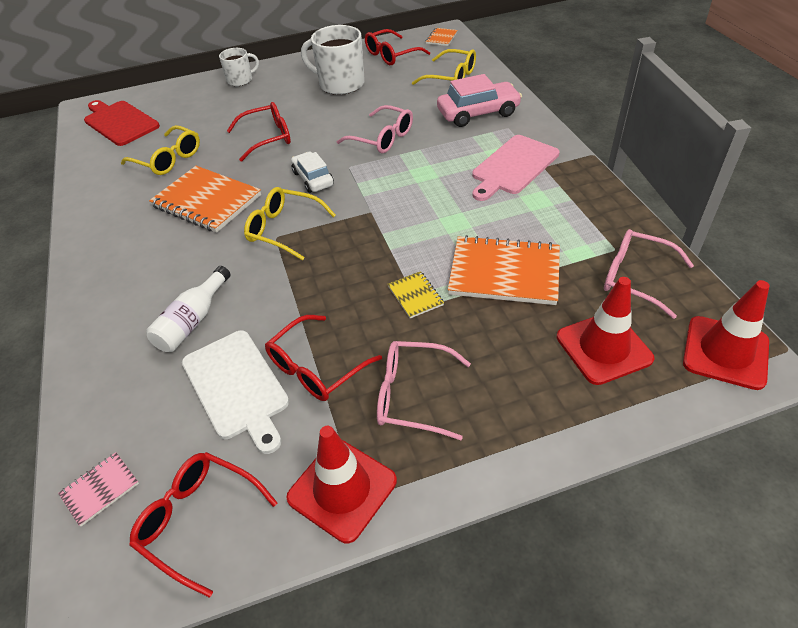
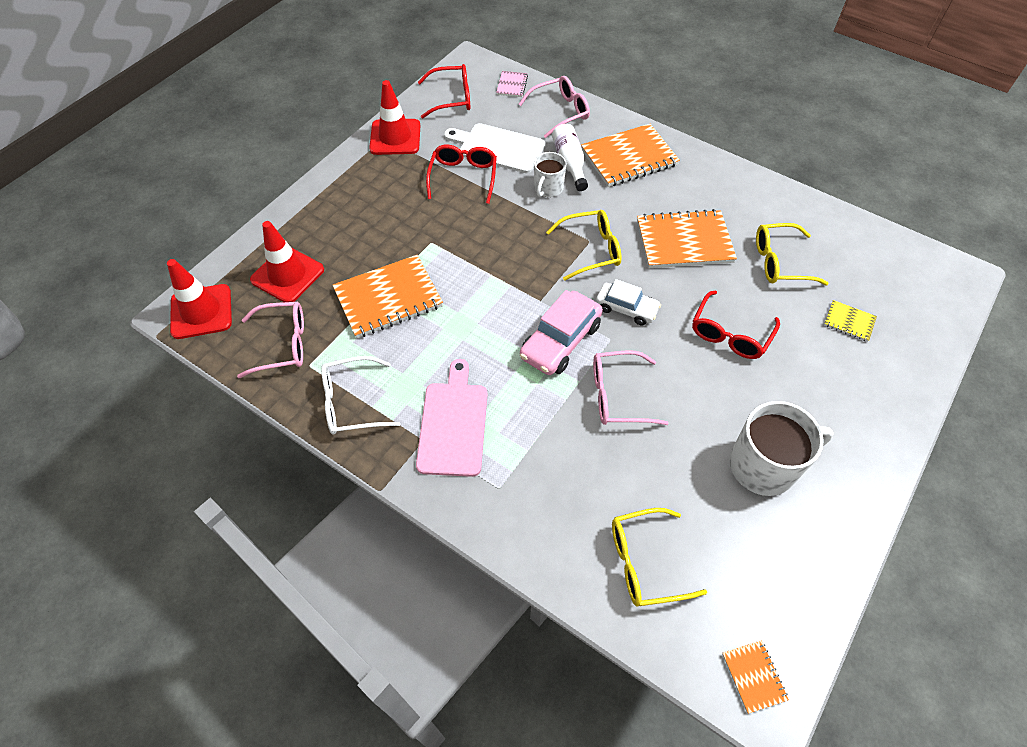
camera: 140 degrees right, 10 degrees up
red cutting board [84,100,160,146] -> none
white mug [219,48,259,86] -> white mug moved to [534,152,566,197]
red glasses [365,29,430,65] -> none
pink glasses [377,341,471,440] -> pink glasses moved to [519,76,590,138]
yellow notebook [388,271,444,318] -> yellow notebook moved to [824,300,877,342]
pink car [437,74,522,127] -> pink car moved to [520,290,603,375]
none -> white glasses [321,356,400,435]
none -> orange notebook [581,124,680,187]

